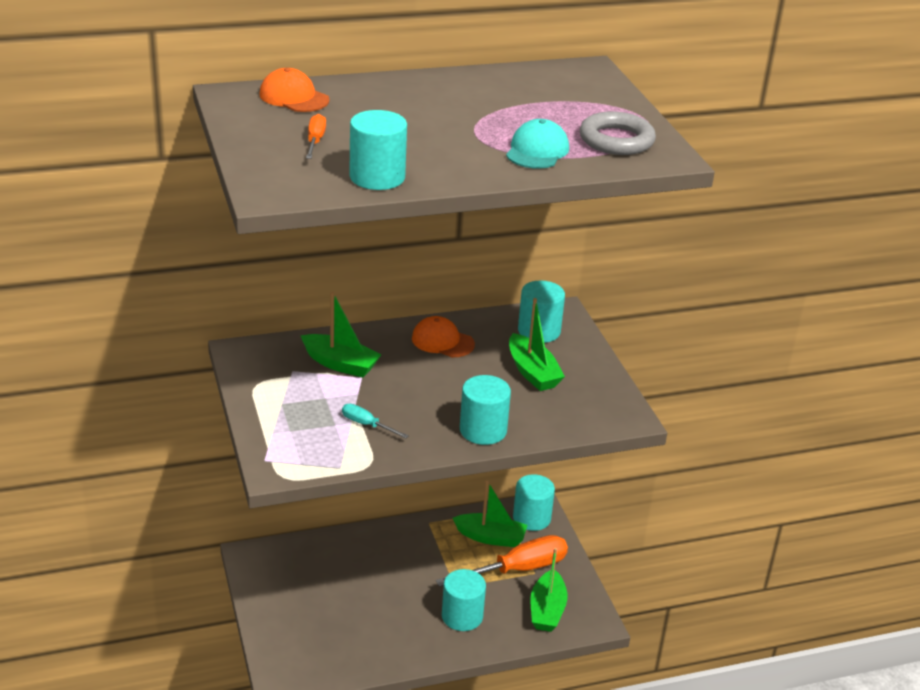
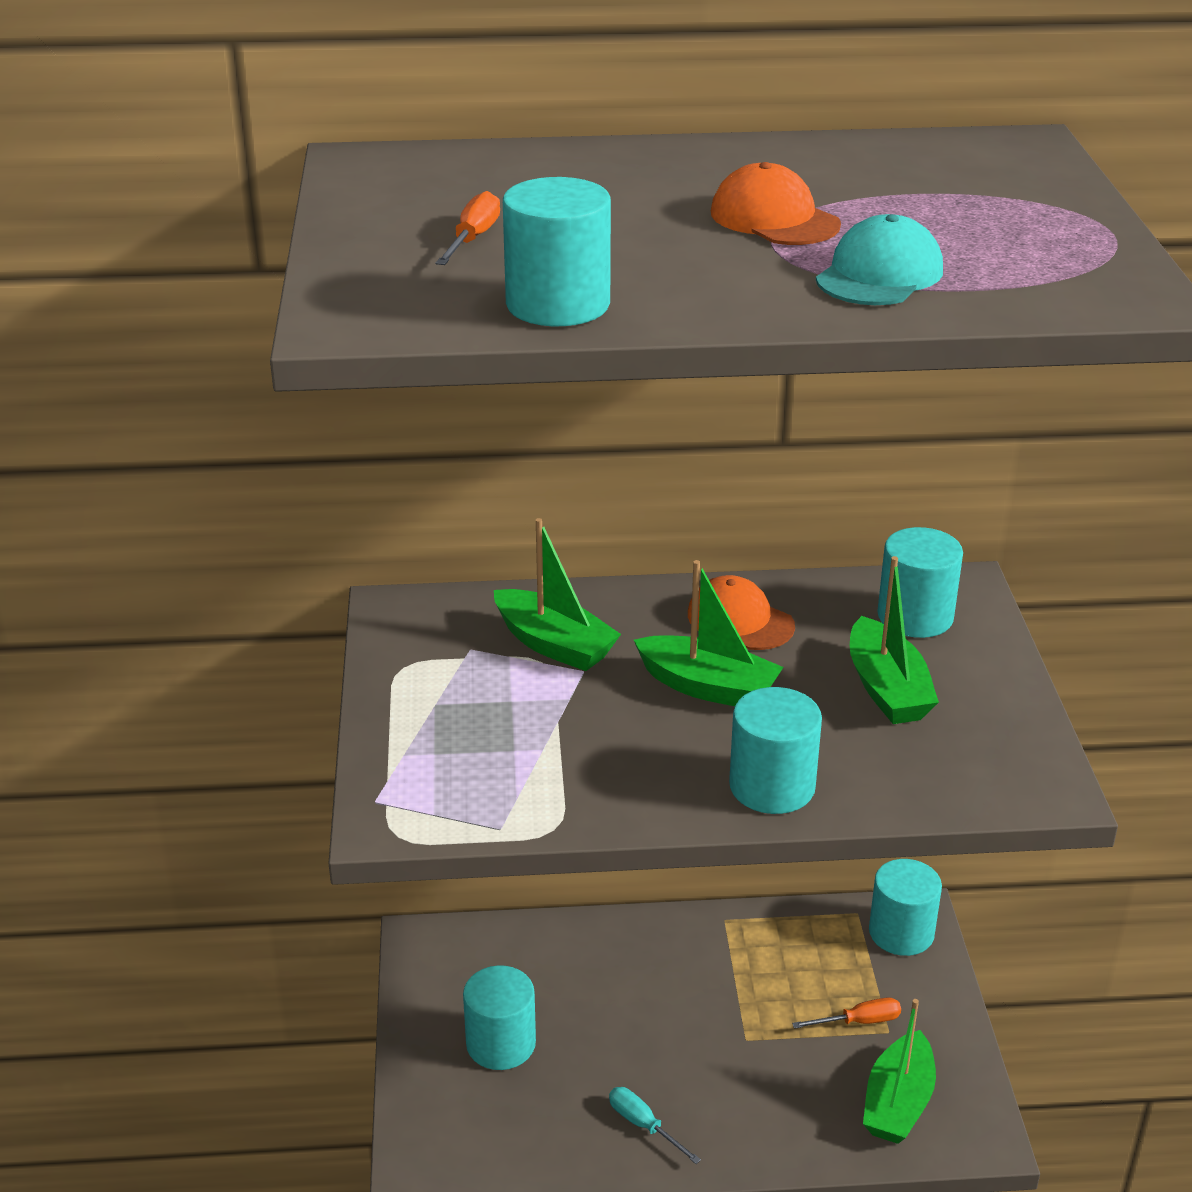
camera: 15 degrees right, 0 degrees up
orange cap [259,68,330,112] -> orange cap moved to [711,162,841,245]
turquoise screwdriver [342,404,408,438] -> turquoise screwdriver moved to [609,1087,701,1164]
orange screwdriver [436,535,568,587] -> orange screwdriver [792,997,901,1029], size x0.46
turquoise cylinder [442,569,486,631] -> turquoise cylinder moved to [463,965,536,1070]
green boat [453,481,527,547] -> green boat moved to [634,560,783,706]
grey ring [580,111,656,155] -> none

